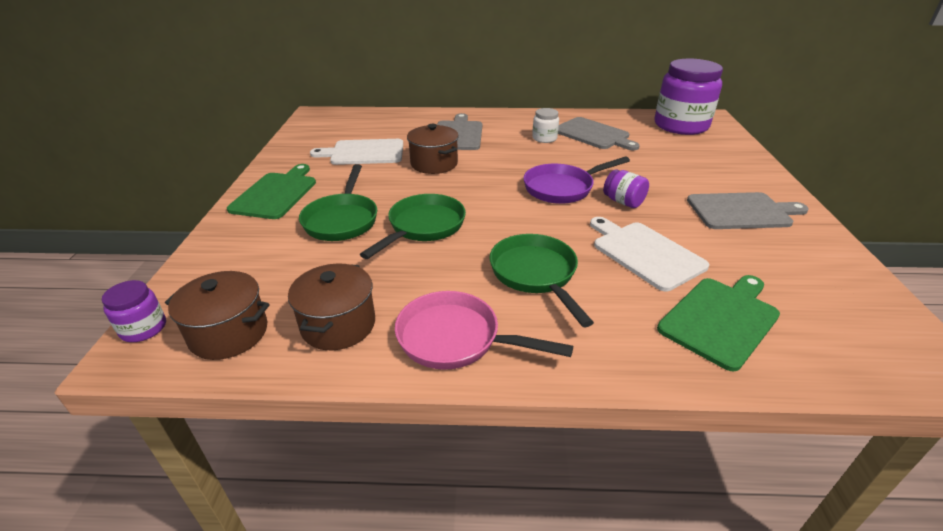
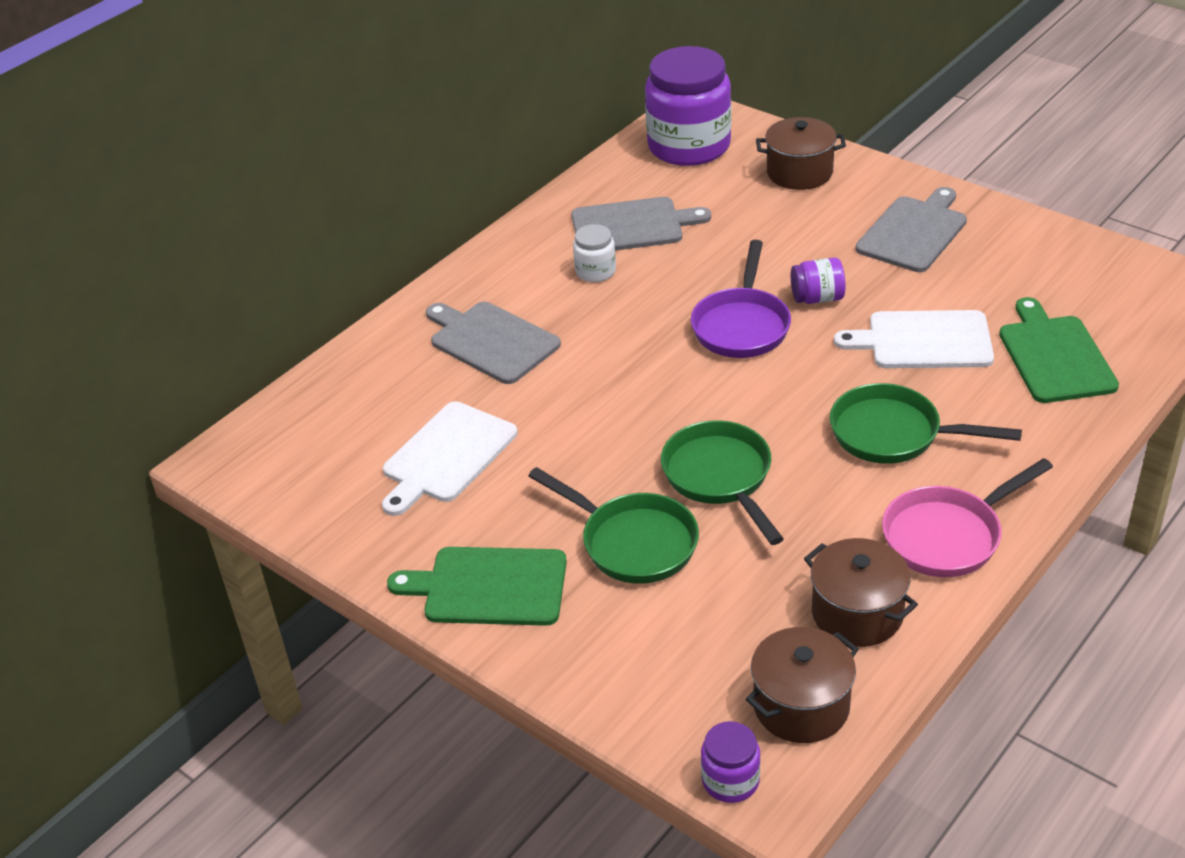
camera: 50 degrees left, 5 degrees up
green cutting board [227,164,316,219] -> green cutting board turned 45 degrees counterclockwise [387,547,567,626]
brown pot [407,124,459,174] -> brown pot moved to [756,117,846,190]

